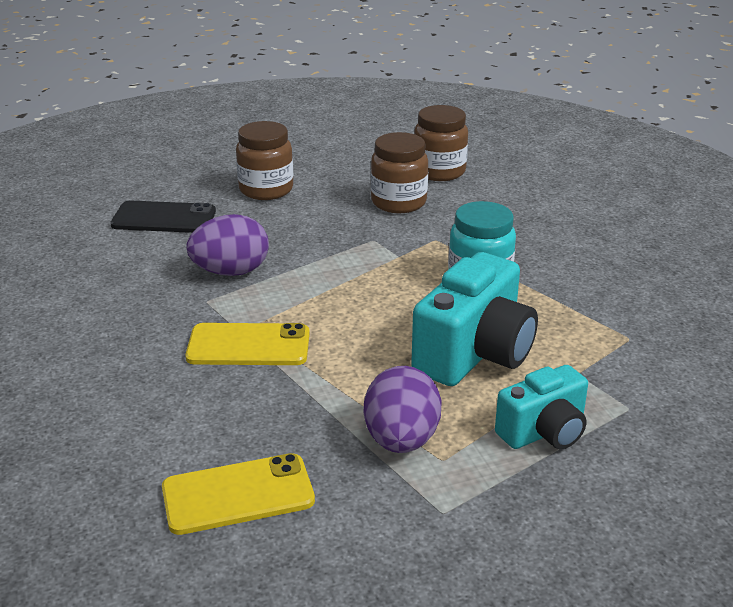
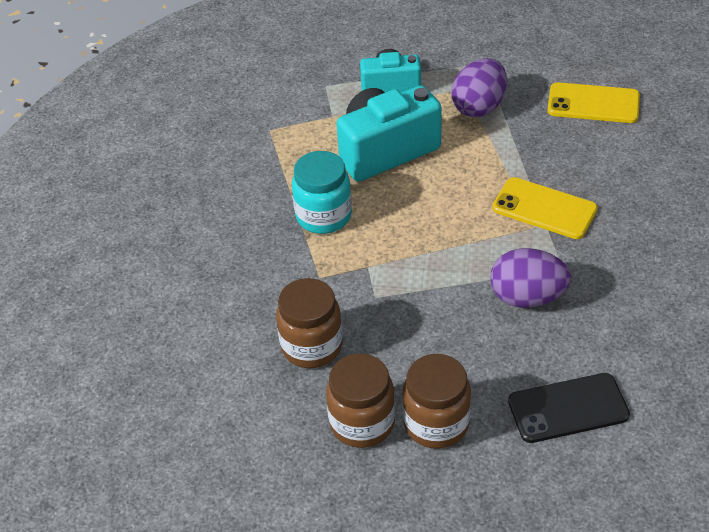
camera: 150 degrees left, 15 degrees up
black phone [110,201,216,233] -> black phone turned 45 degrees counterclockwise [508,373,630,443]
brown jar [414,105,468,181] -> brown jar moved to [326,354,395,448]

